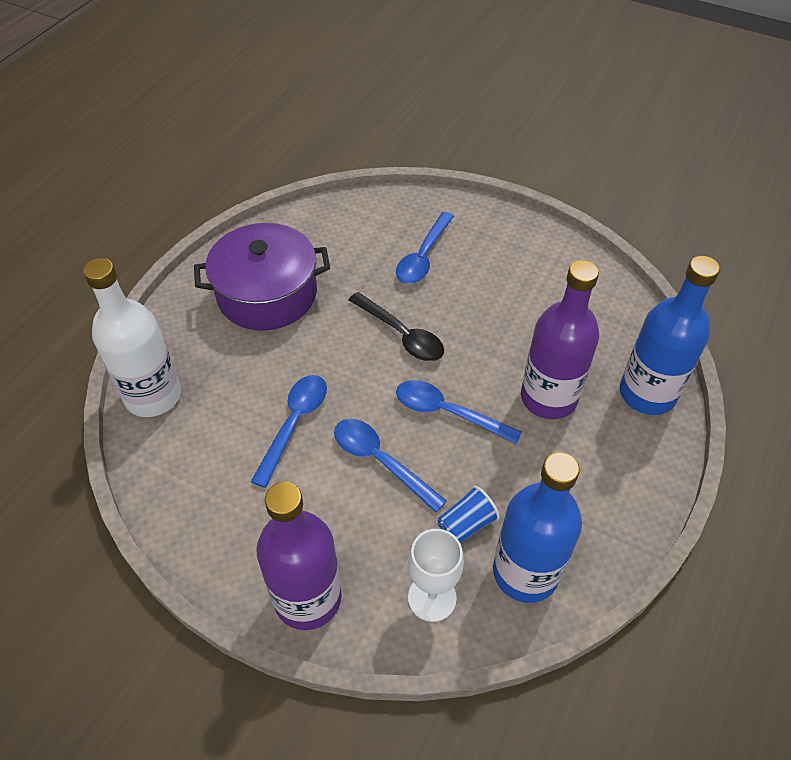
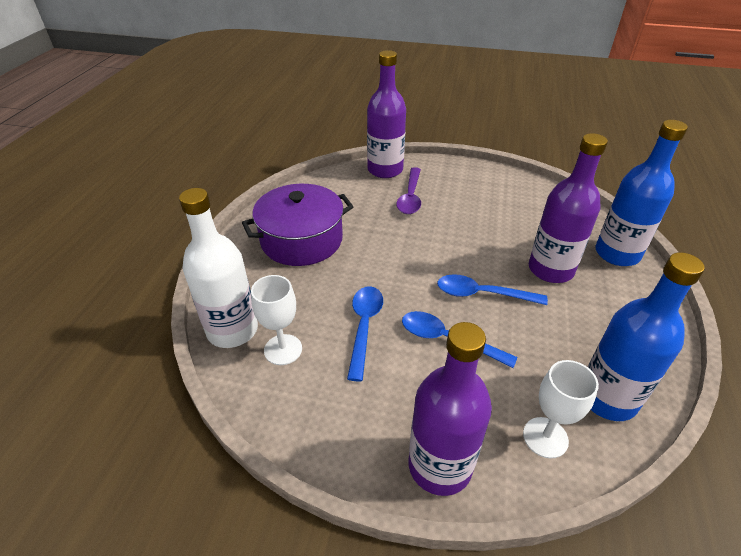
camera: 15 degrees left, 10 degrees down
black spoon [349,292,444,361] -> none
blue spoon [396,212,454,284] -> purple spoon [396,167,421,214]
blue cup [437,486,500,543] -> none
none -> white goblet [251,275,302,365]
none -> purple bottle [367,50,406,178]

